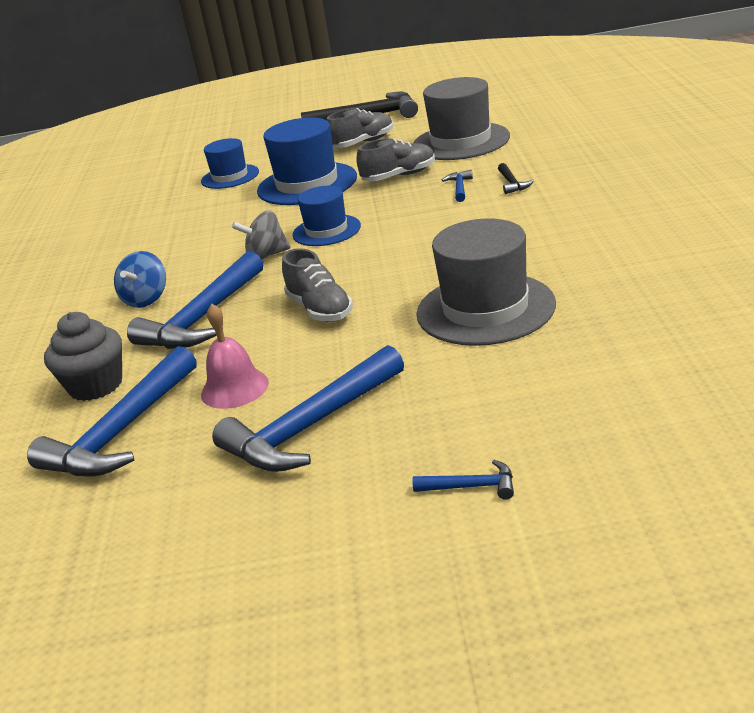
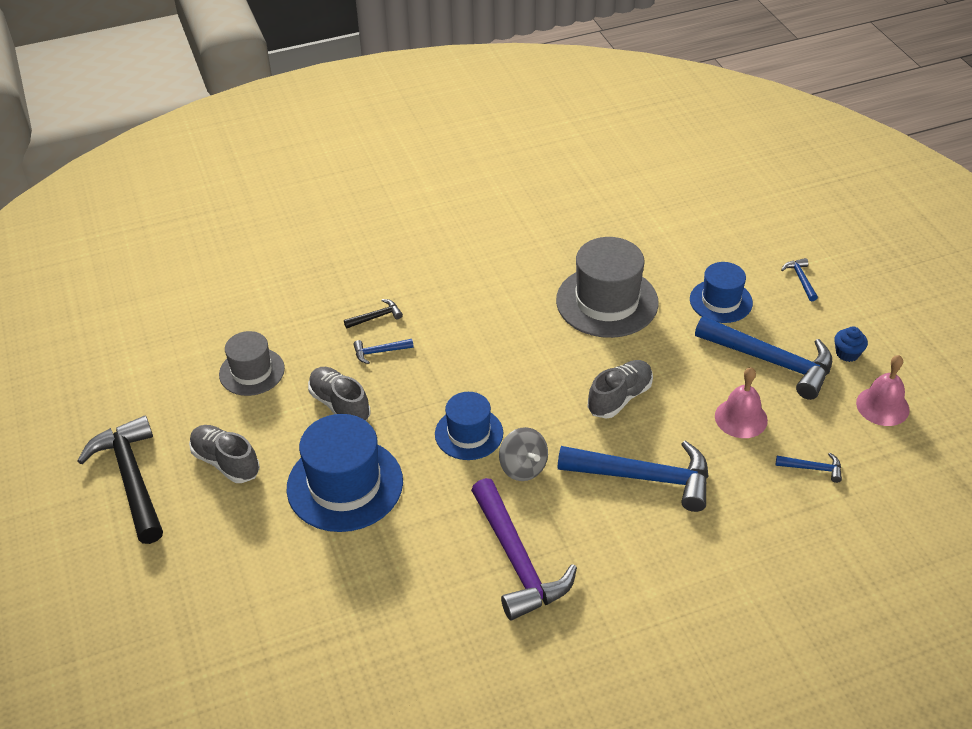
camera: 110 degrees left, 15 degrees up
blue hammer [27,346,197,476] -> blue hammer [776,453,842,483], size x0.43
grey cupcake [44,312,122,401] -> none
blue spinning top [114,251,166,308] -> none
blue hat [201,138,259,189] -> blue hat moved to [690,262,753,323]
grey hat [413,77,510,160] -> grey hat [219,331,285,396], size x0.61
none -> purple hammer [471,478,577,620]
none -> blue cupcake [834,326,868,362]
none -> pink bell [856,355,910,426]

